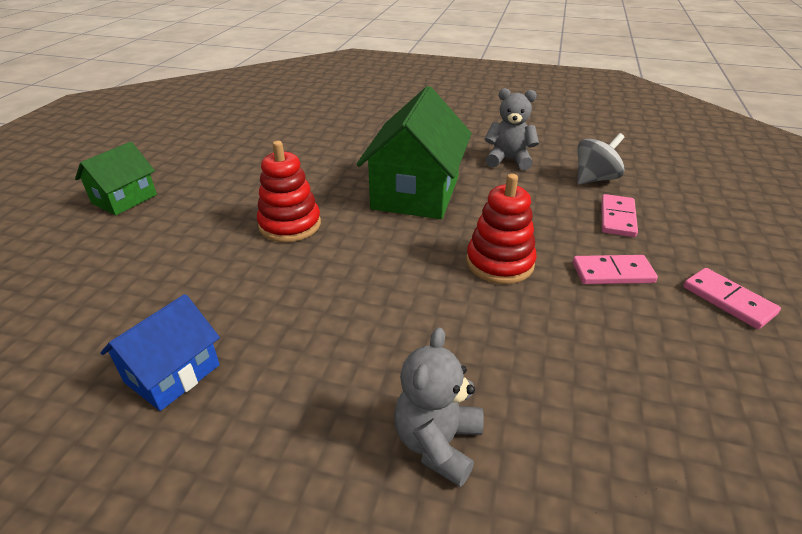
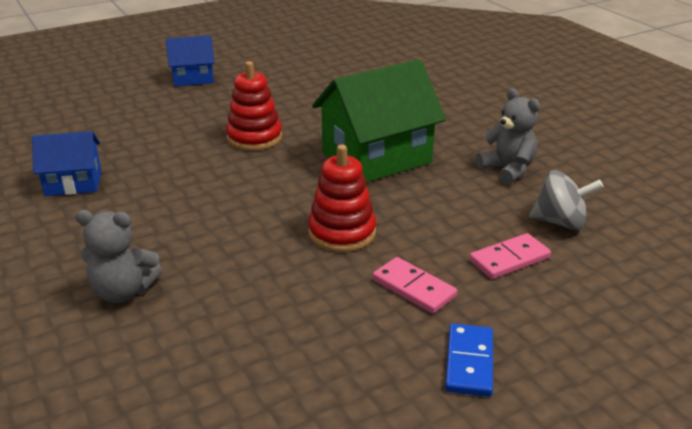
camera: 45 degrees right, 5 degrees down
green house [75,142,157,215] -> blue house [166,35,215,86]
grey teddy bear [394,327,484,487] -> grey teddy bear turned 150 degrees counterclockwise [75,210,162,303]
pink domino [683,268,781,329] -> blue domino [445,324,493,397]

